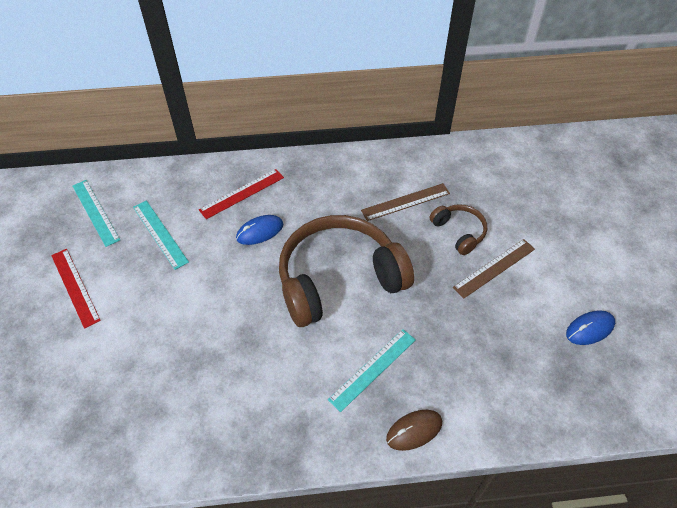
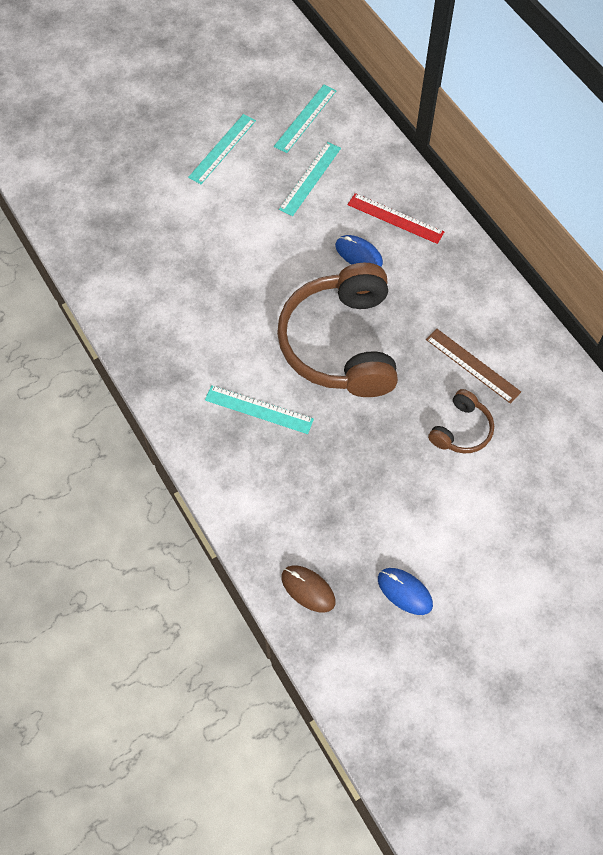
camera: 65 degrees right, 10 degrees up
red ruler [51,249,101,329] -> turquoise ruler [188,114,256,184]
brown headphones [279,215,414,327] -> brown headphones turned 135 degrees counterclockwise [277,263,398,397]
brown mouse [386,410,442,451] -> brown mouse moved to [281,565,335,613]
brown ruler [453,239,535,298] -> none

